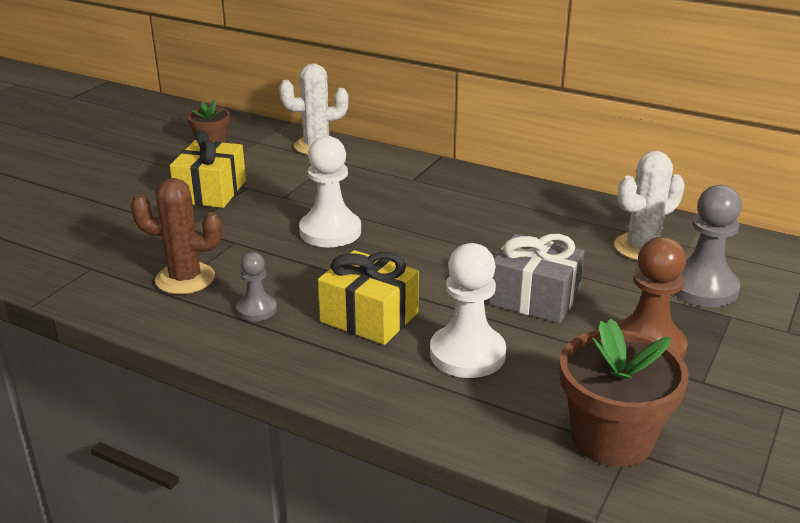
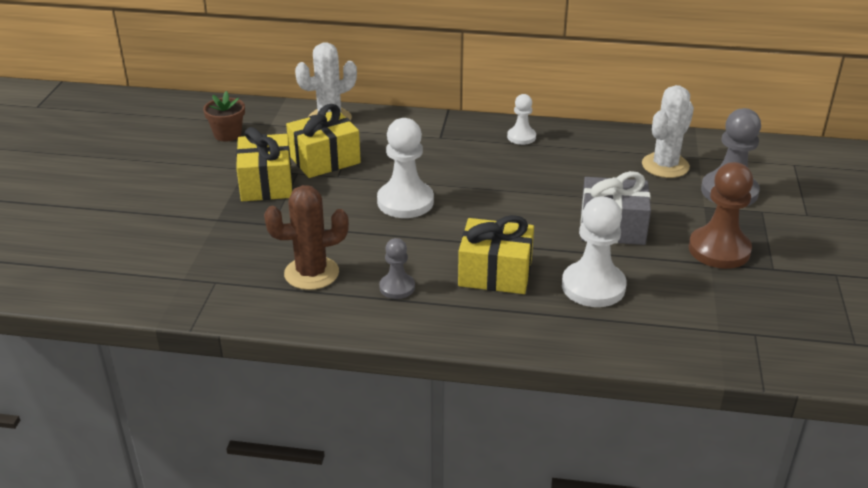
camera: 20 degrees left, 5 degrees up
brown flower pot [560,318,689,467] -> none
none -> yellow gift [286,104,361,178]
none -> white pawn [507,94,536,145]

